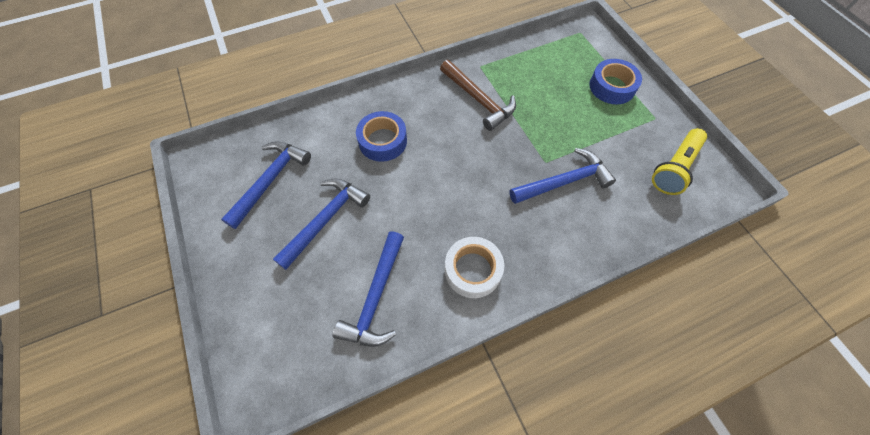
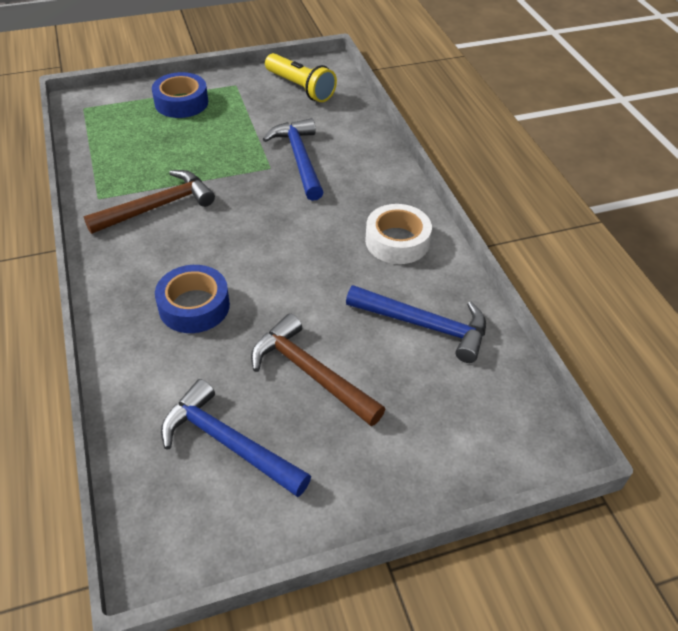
camera: 85 degrees left, 15 degrees down
blue hammer [273,178,370,270] -> brown hammer [251,313,385,426]

